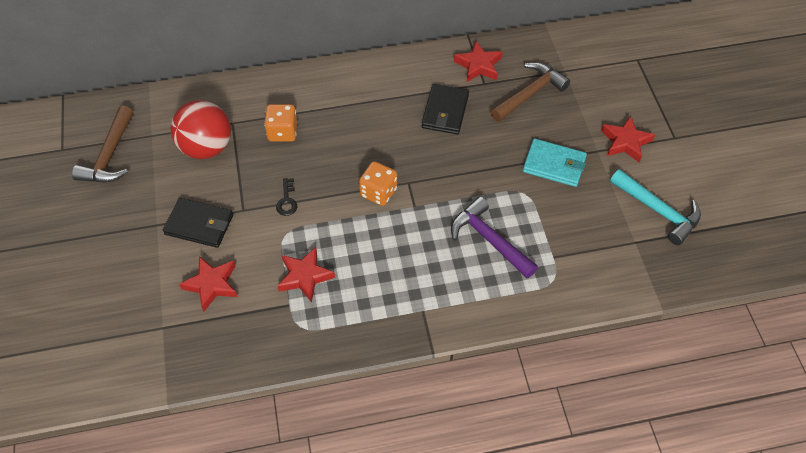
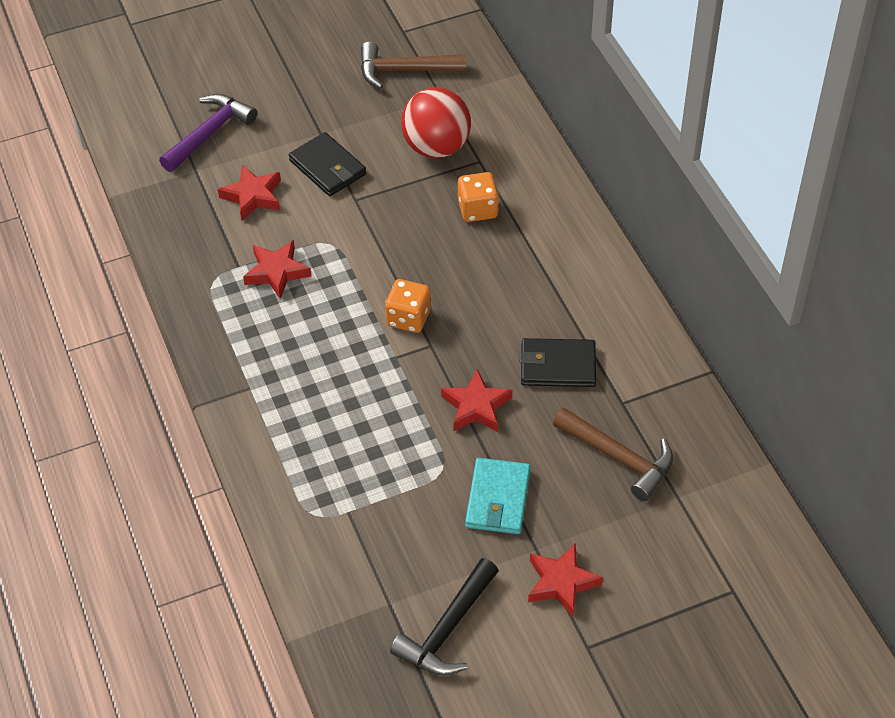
camera: 80 degrees right, 5 degrees down
black wallet [163,198,233,248] -> black wallet turned 45 degrees counterclockwise [289,132,366,196]
black key [276,178,297,216] -> none
purple hammer [451,197,538,278] -> purple hammer moved to [159,94,257,172]
red star [454,41,502,82] -> red star moved to [441,369,512,432]
turquoise hammer [610,169,701,245] -> black hammer [390,558,499,676]

